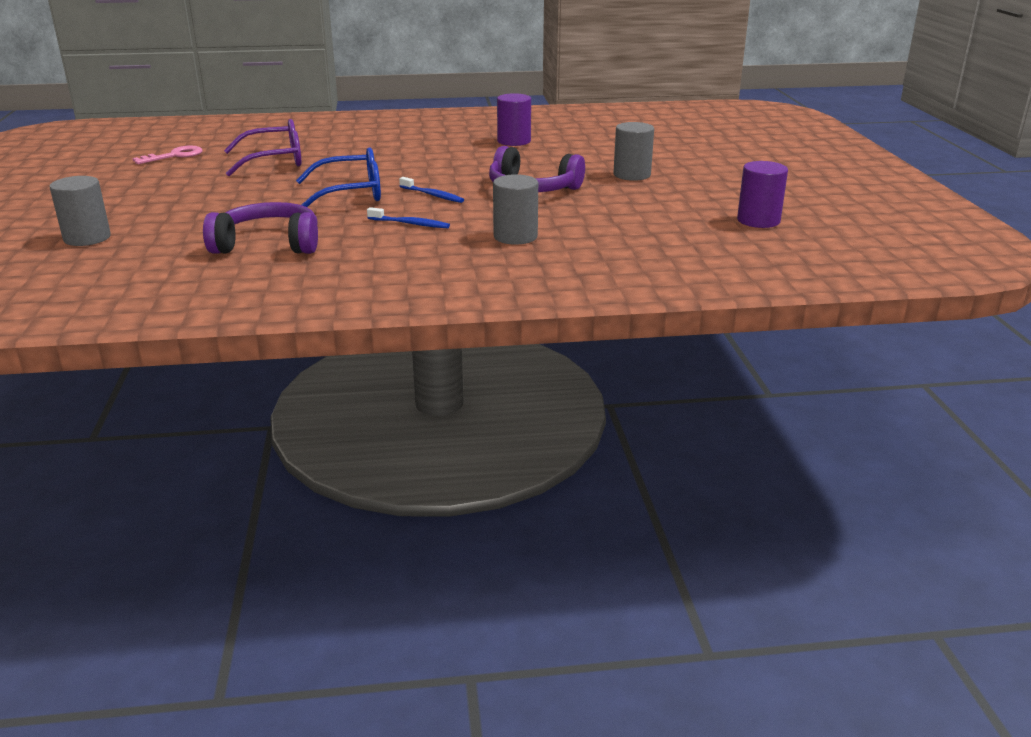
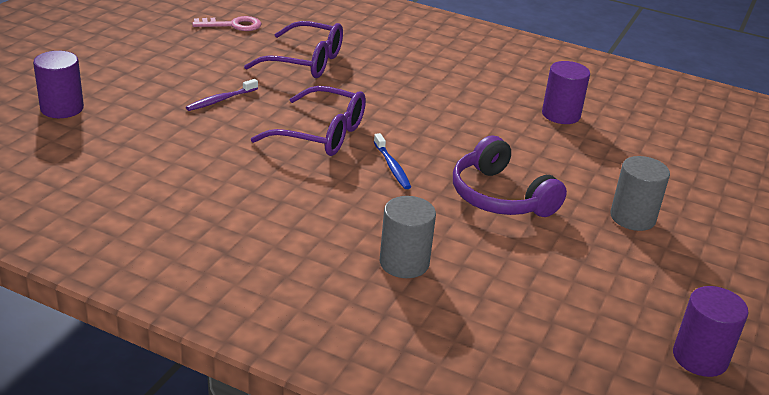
camera: 30 degrees right, 5 degrees up
grey cylinder [50,176,111,246] -> purple cylinder [33,51,84,118]
purple headphones [203,202,318,254] -> none
blue glasses [296,147,381,207] -> purple glasses [251,86,366,156]
blue toothbrush [367,207,450,228] -> none
none -> purple toothbrush [186,79,258,111]

